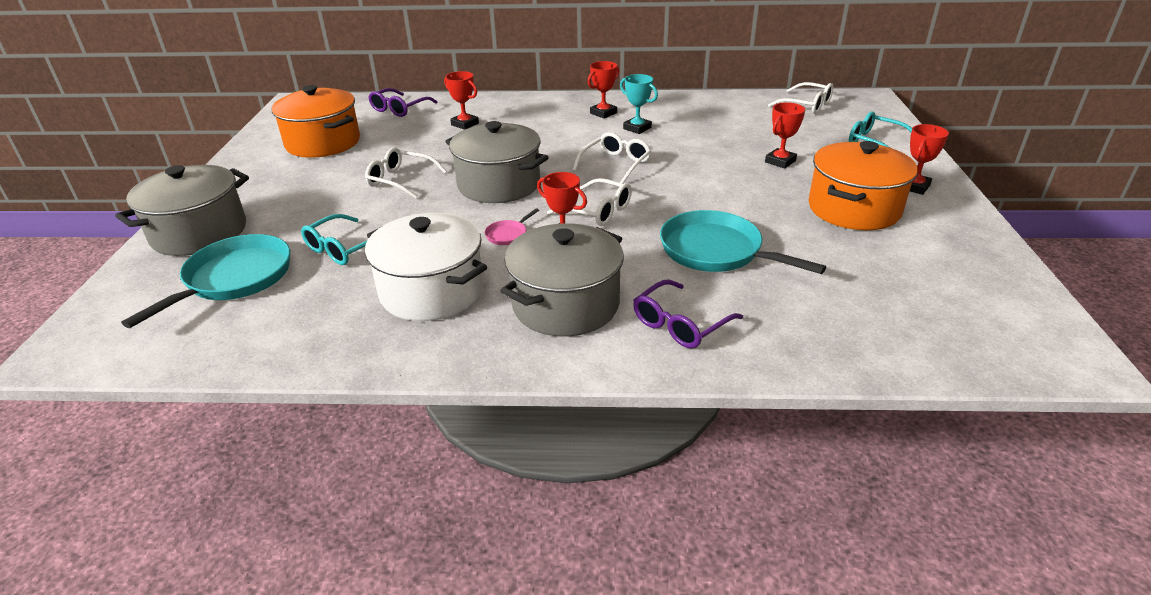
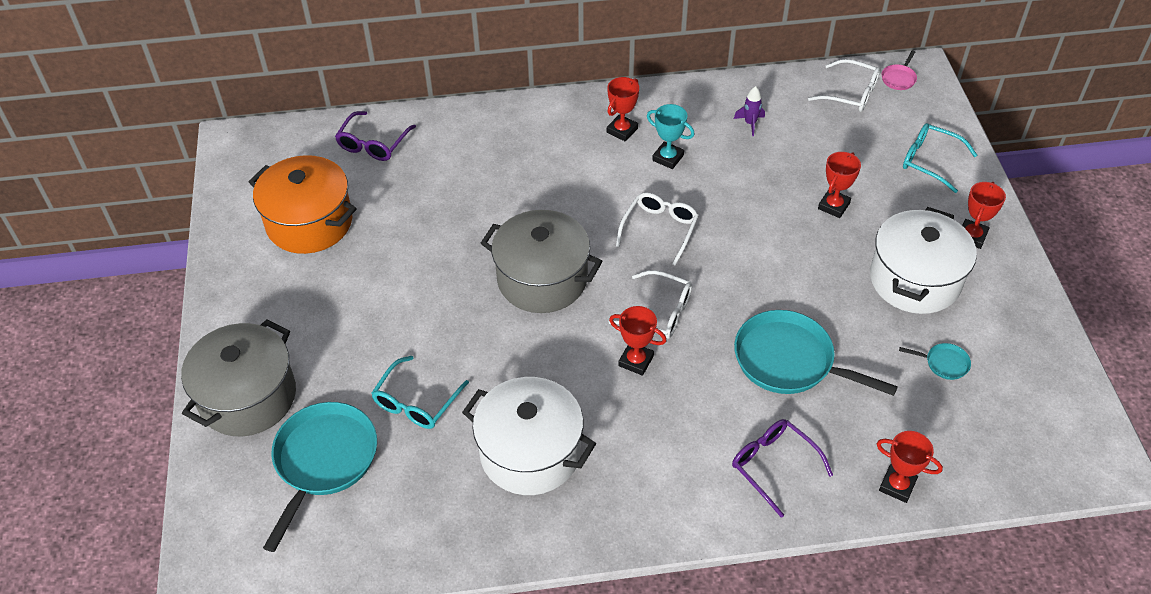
camera: 10 degrees left, 15 degrees up
white glasses [365,147,447,199] -> none
red trophy [444,71,479,130] -> red trophy moved to [877,431,943,503]
pink pan [485,208,539,245] -> pink pan moved to [881,50,917,90]
grey pot [500,223,624,337] -> none
purple glasses [633,279,743,348] -> purple glasses turned 105 degrees clockwise [732,419,833,518]
orange pot [808,141,918,230] -> white pot [870,207,977,314]
none -> purple rocket [734,86,765,136]
none -> turquoise pan [899,343,971,380]

